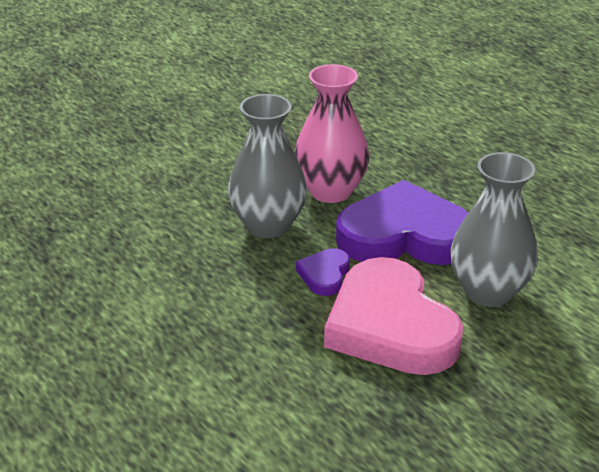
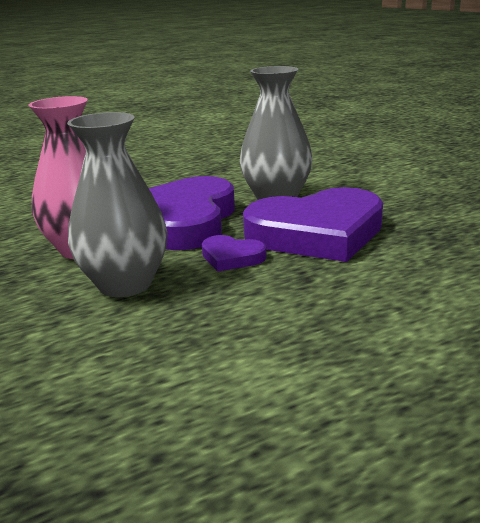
camera: 80 degrees left, 10 degrees down
pink heart [324,257,463,375] -> purple heart [243,187,383,262]

